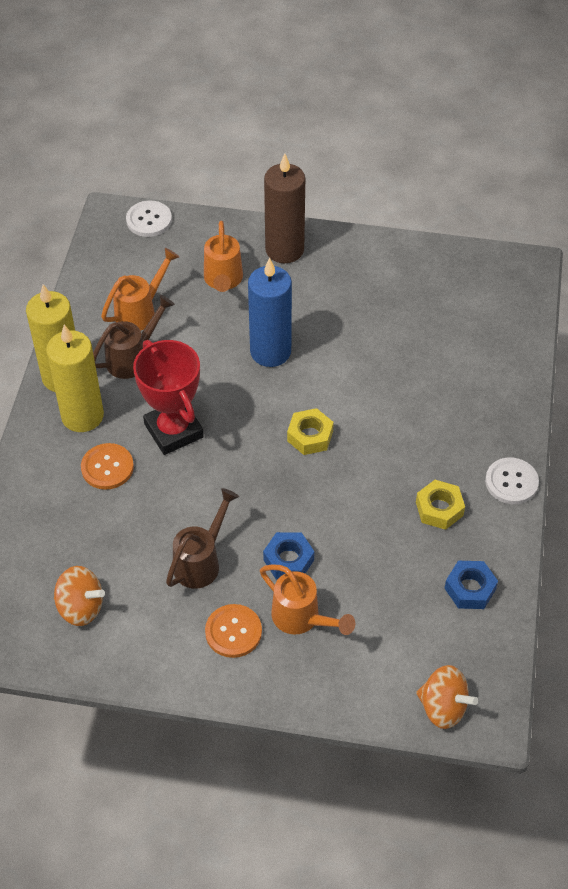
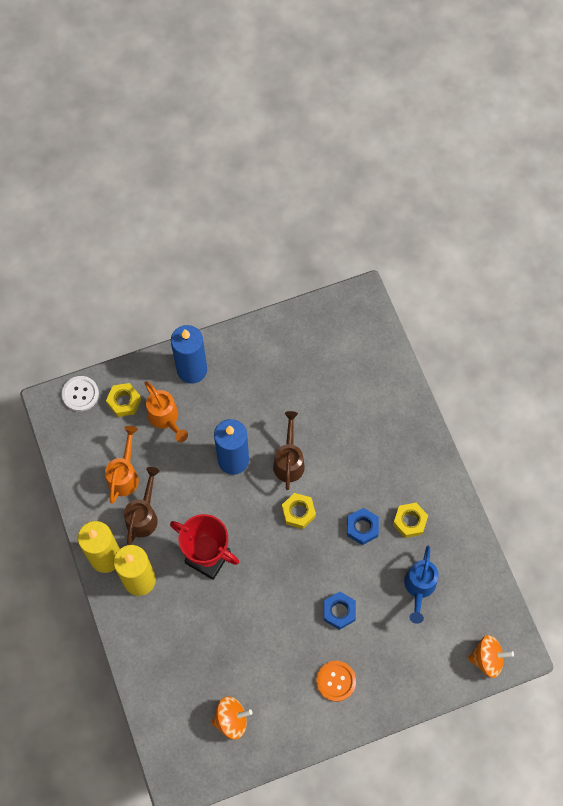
camera: 30 degrees left, 15 degrees up
orange button [81,443,134,490] -> none
brown watering can [166,488,239,589] -> brown watering can moved to [273,411,305,490]
orange watering can [260,564,355,635] -> none
brown candle [264,154,305,263] -> blue candle [171,325,207,384]
blue nut [444,561,498,609] -> blue nut moved to [347,508,379,545]
white button [485,457,539,504] -> none
none -> yellow nut [106,383,141,417]
none -> blue watering can [404,546,439,624]

